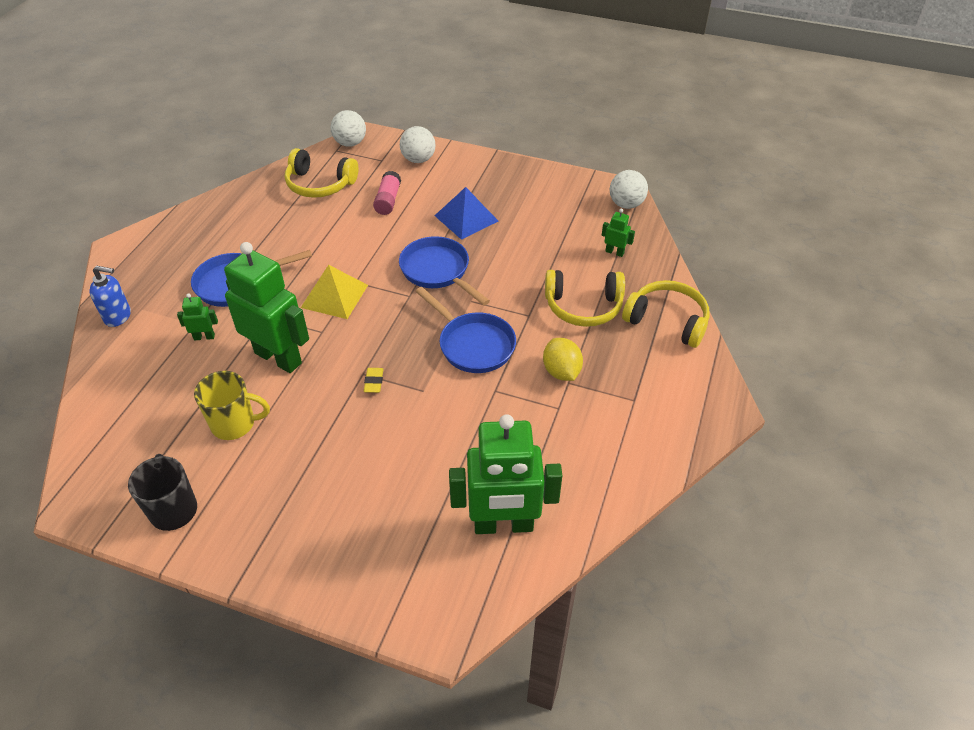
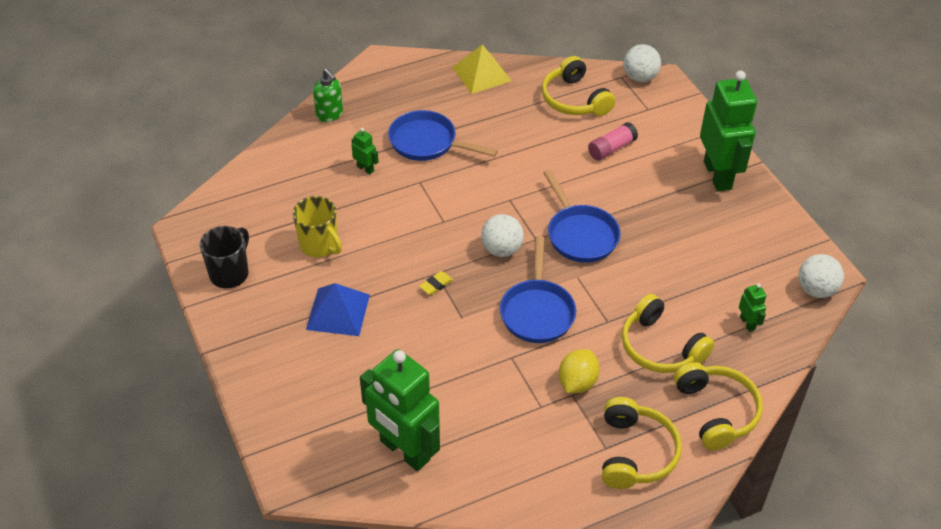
camera: 45 degrees right, 0 degrees up
blue soap dispenser [89,266,131,327] -> green soap dispenser [313,68,343,122]
green robot [224,242,309,373] -> green robot moved to [700,70,757,191]
yellow pyramid [301,265,368,319] -> yellow pyramid moved to [452,45,512,94]
blue pan [399,236,490,306] -> blue pan turned 150 degrees clockwise [543,170,621,263]
white ball [400,126,436,163] -> white ball moved to [481,214,524,257]
blue pyramid [435,187,498,240] -> blue pyramid moved to [306,283,370,336]
none -> yellow headphones [602,397,682,489]

